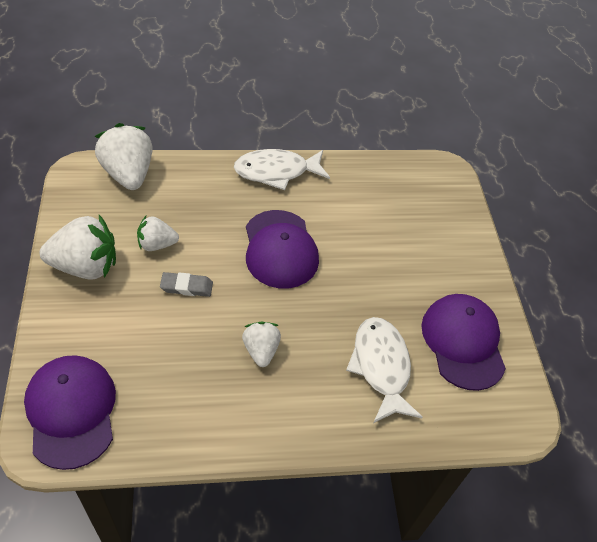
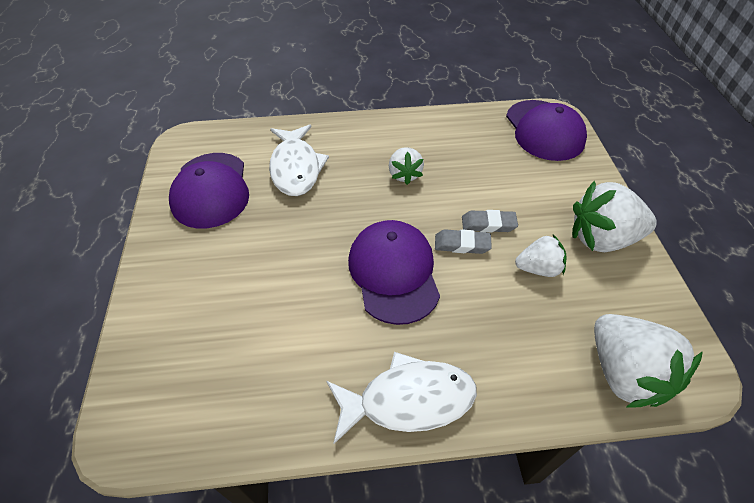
camera: 175 degrees left, 0 degrees up
none -> grey eraser [435,229,492,254]

